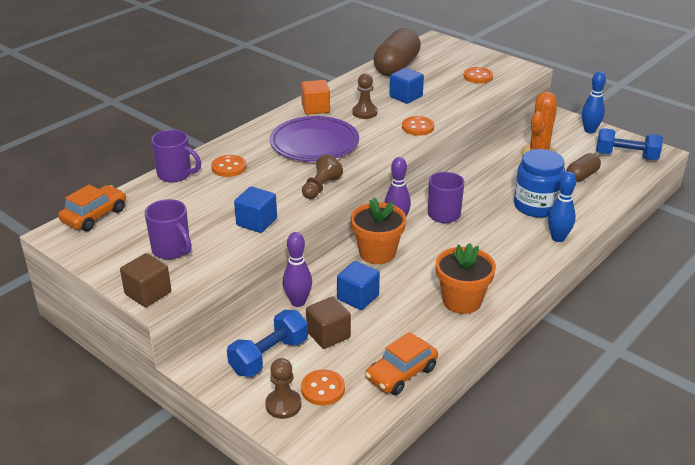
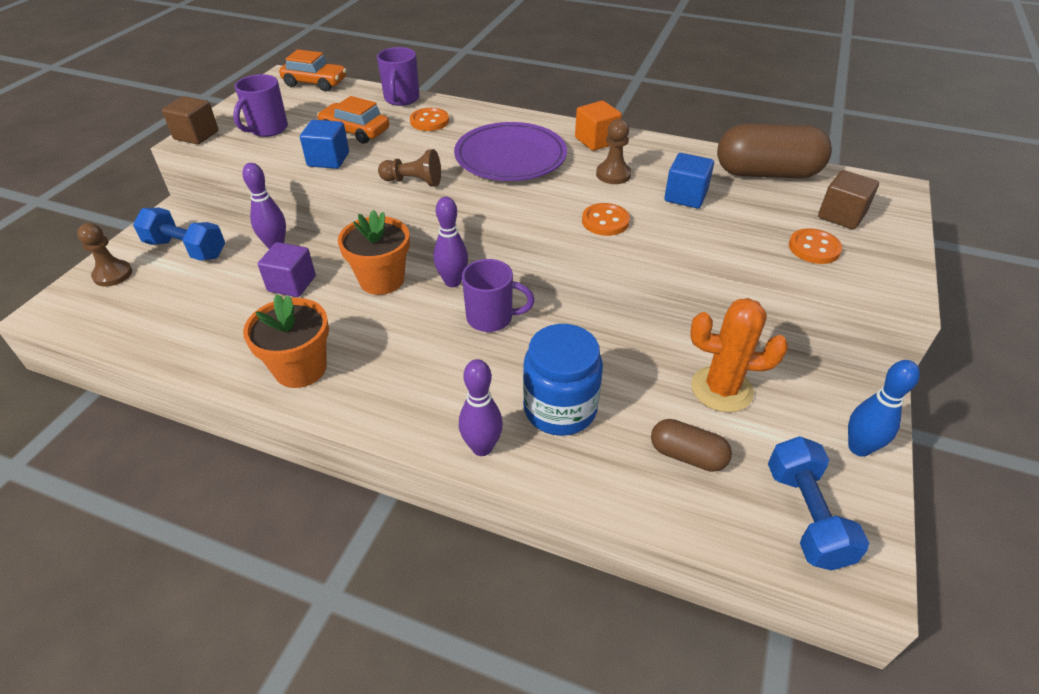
camera: 70 degrees right, 10 degrees up
orange button [301,369,345,405] -> none
brown cube [306,297,351,349] -> brown cube moved to [818,170,879,230]
blue cube [337,261,380,310] -> purple cube [258,242,316,297]
orange car [365,332,438,395] -> orange car moved to [317,96,389,144]
blue bowling pin [548,171,576,242] -> purple bowling pin [459,359,503,456]

